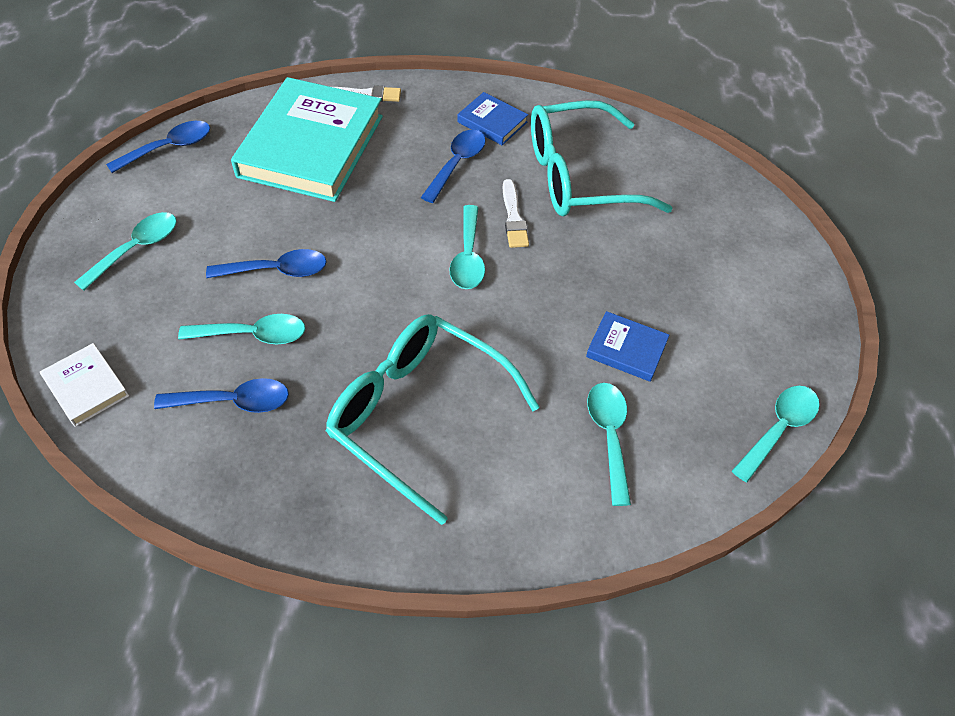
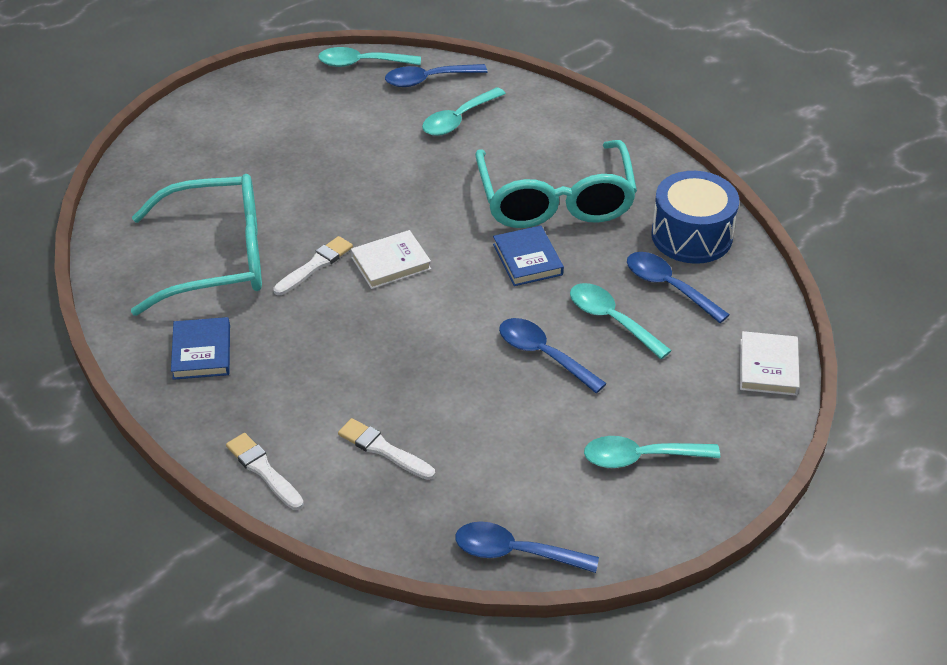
camera: 130 degrees left, 10 degrees down
turquoise book [231,77,383,202] -> white brush [338,418,435,480]
blue spoon [421,130,486,203] -> blue spoon moved to [385,64,487,87]
turquoise spoon [449,205,485,289] -> white book [351,230,431,289]
turquoise glasses [531,101,673,216] -> turquoise glasses turned 45 degrees counterclockwise [131,174,262,316]
blue book [586,311,669,382] -> blue book moved to [493,225,564,286]
none -> blue drum [651,171,739,264]

